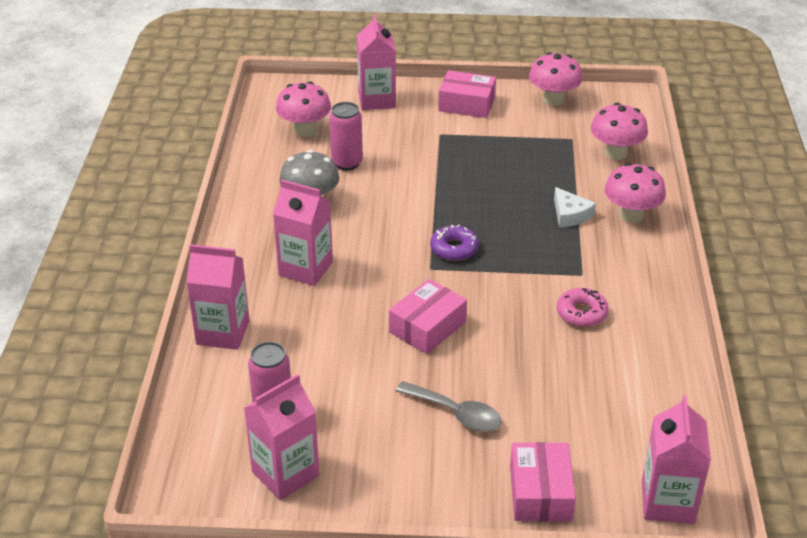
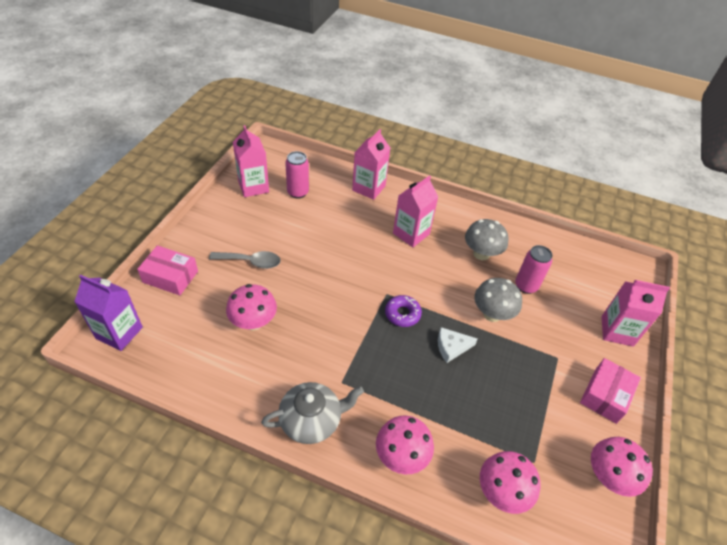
camera: 105 degrees right, 10 degrees up
pink mushroom [276,81,331,137] -> pink mushroom moved to [226,284,277,331]
pink box [389,279,467,354] -> none
grey spoon [396,381,502,432] -> grey spoon turned 135 degrees counterclockwise [209,251,281,269]
white cheese [554,187,596,227] -> white cheese moved to [438,327,477,363]
pink donut [557,288,609,327] -> none
pink carton [642,396,711,524] -> purple carton [74,275,143,351]
none -> grey teapot [261,382,364,444]
none -> grey mushroom [474,278,522,322]

